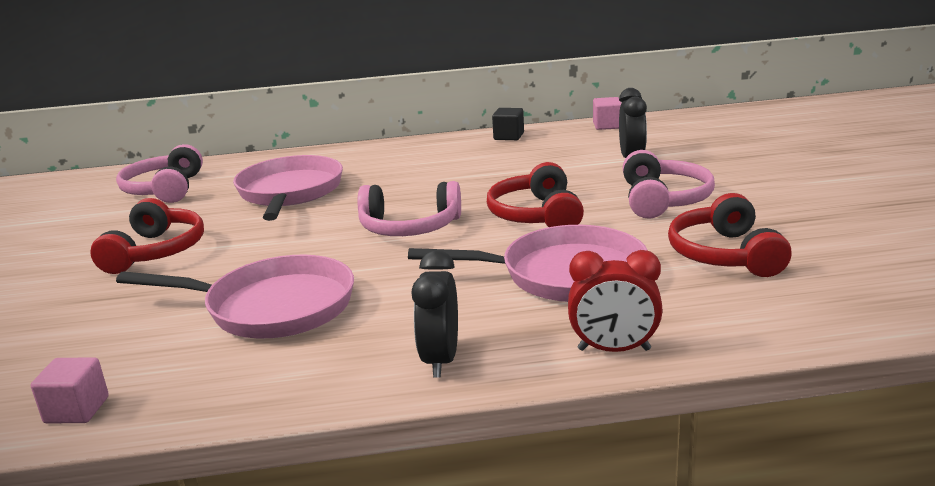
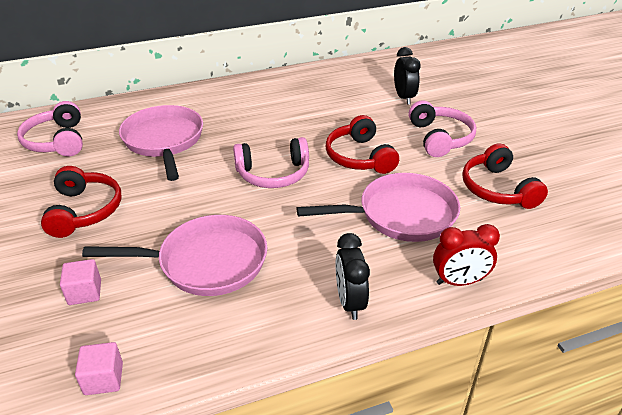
camera: 15 degrees left, 15 degrees up
black cube [492,108,524,140] -> none
pink cube [593,97,621,130] -> pink cube moved to [60,259,101,305]

